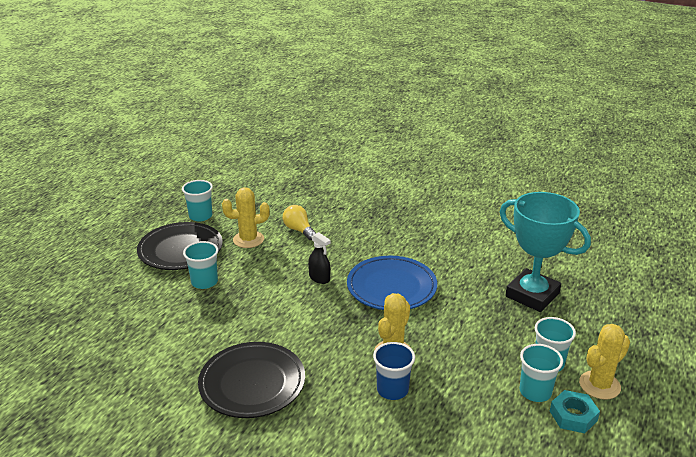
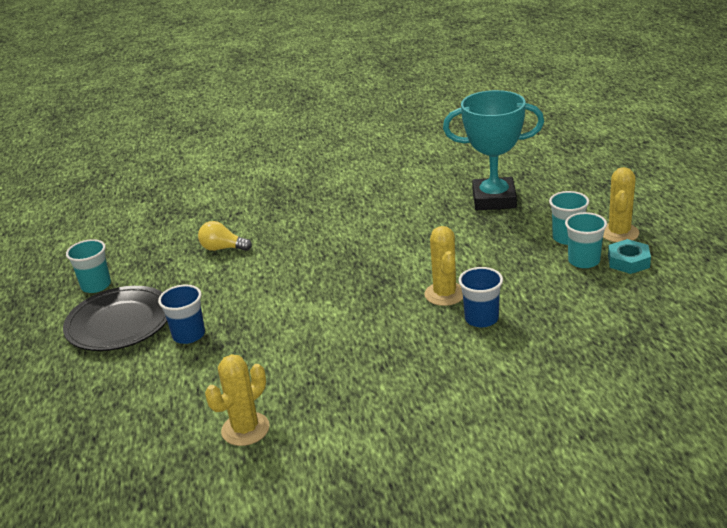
camera: 35 degrees left, 0 degrees up
turquoise cup [183,241,218,289] -> blue cup [158,284,205,344]
black plate [198,342,305,418] -> none
yellow cactus [222,187,270,248] -> yellow cactus moved to [205,354,270,446]
black spray bottle [308,232,331,284] -> none
blue plate [347,256,437,310] -> none

